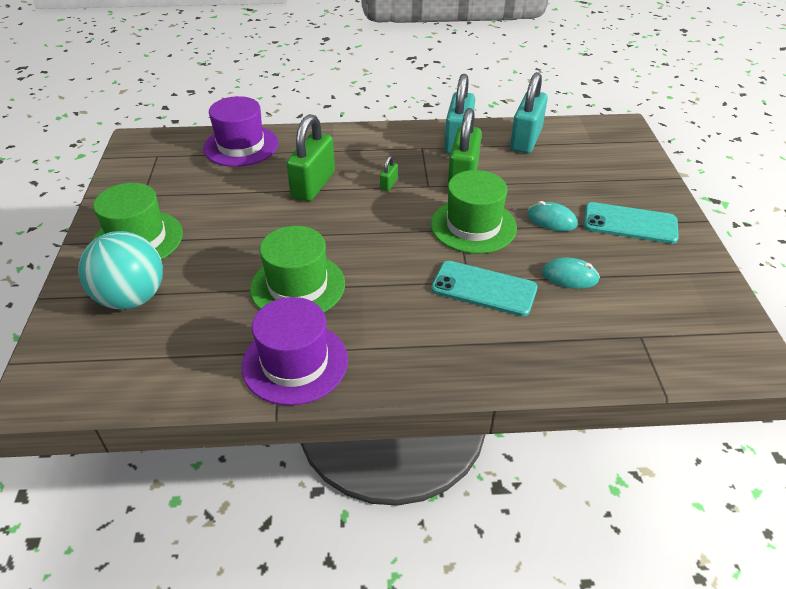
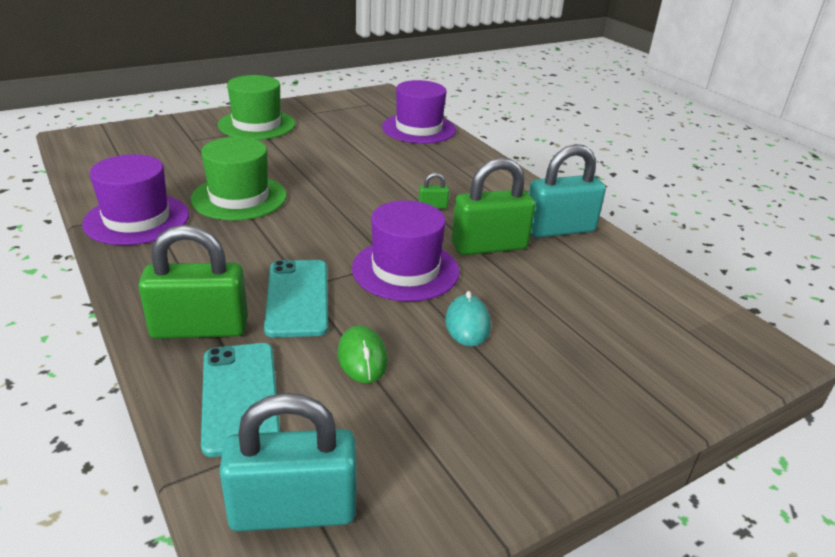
camera: 60 degrees right, 10 degrees down
turquoise ball [79,231,163,310] -> none
green padlock [286,114,335,201] -> green padlock moved to [139,225,248,339]
green hat [431,170,517,254] -> purple hat [352,200,460,301]
turquoise padlock [510,72,548,153] -> turquoise padlock moved to [219,393,357,531]
turquoise mouse [542,257,600,289] -> green mouse [337,326,388,383]
turquoise phone [584,202,679,244] -> turquoise phone moved to [201,343,280,457]

